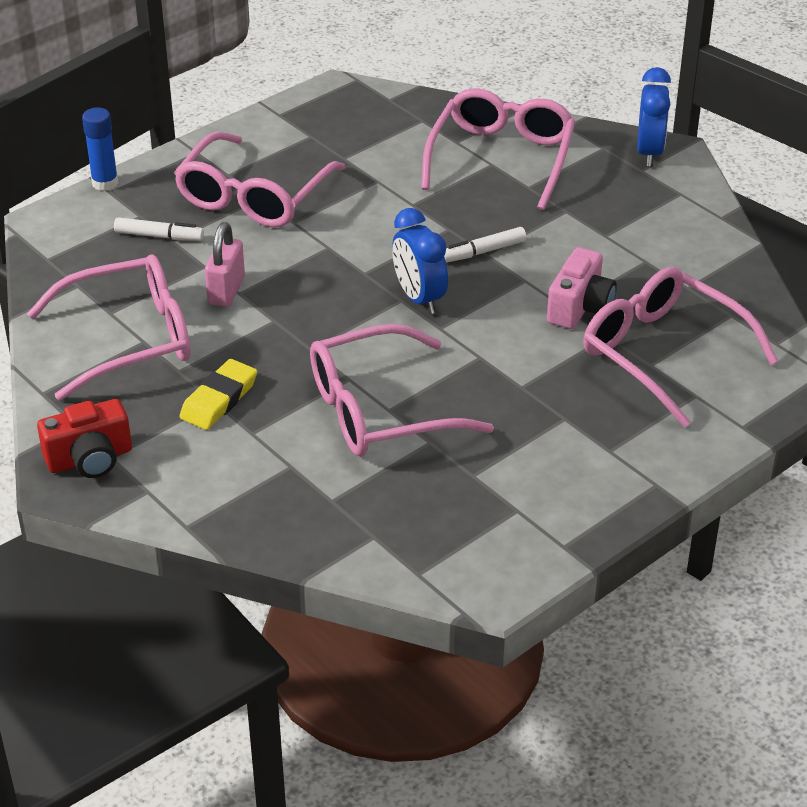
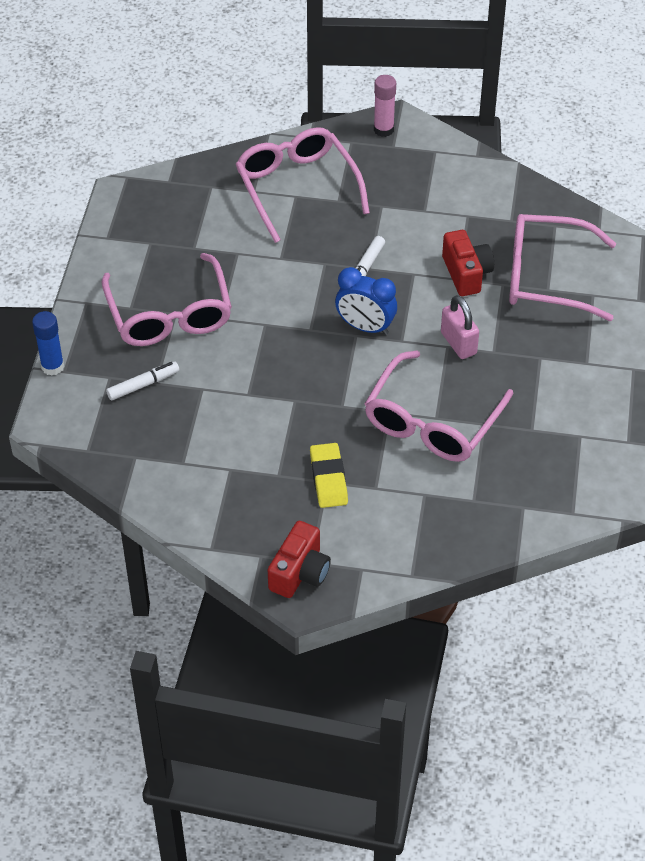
camera: 40 degrees left, 10 degrees up
pink glasses [27,254,191,401] -> none
pink padlock [205,222,245,307] -> pink padlock moved to [441,295,479,359]
pink camera [547,247,617,329] -> red camera [442,230,494,296]
blue clock [637,67,671,166] -> pink glue stick [374,75,396,137]

